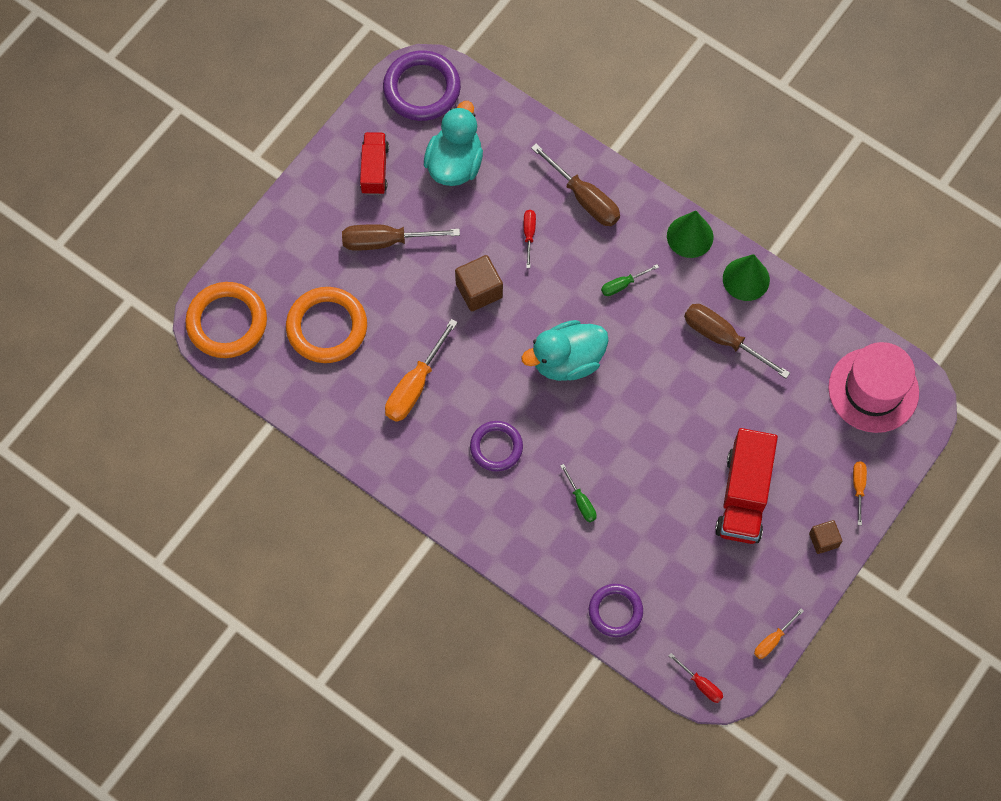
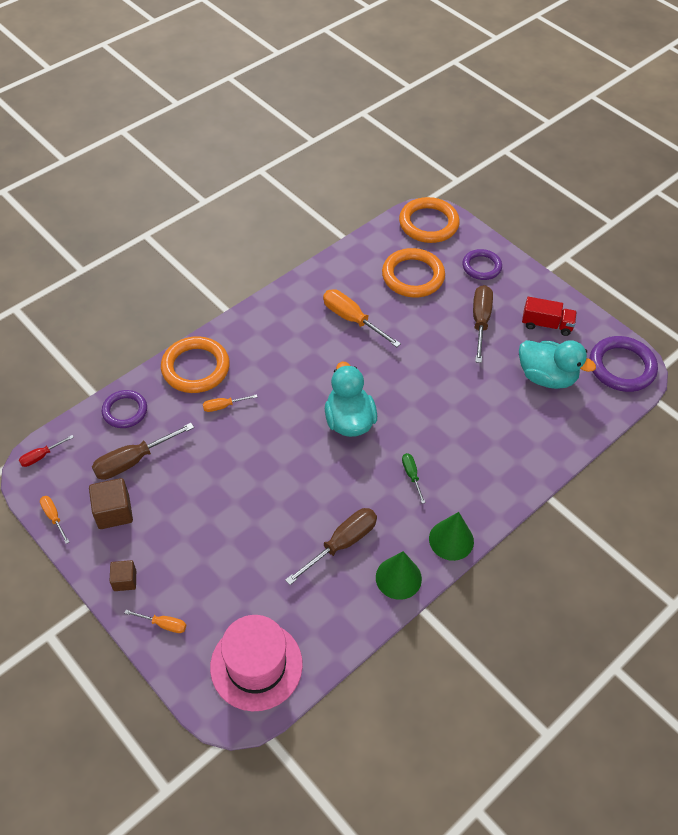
camera: 100 degrees right, 15 degrees down
brown cube [455,255,503,311] -> brown cube moved to [89,478,133,529]
purple ring [470,421,523,471] -> purple ring moved to [462,249,502,280]
red screwdriver [524,210,536,268] -> none
brown screwdriver [531,144,620,226] -> brown screwdriver moved to [92,423,194,480]
green screwdriver [560,464,597,522] -> orange screwdriver [203,394,257,412]
red truck [715,428,778,544] -> none
none -> orange ring [161,336,230,393]

